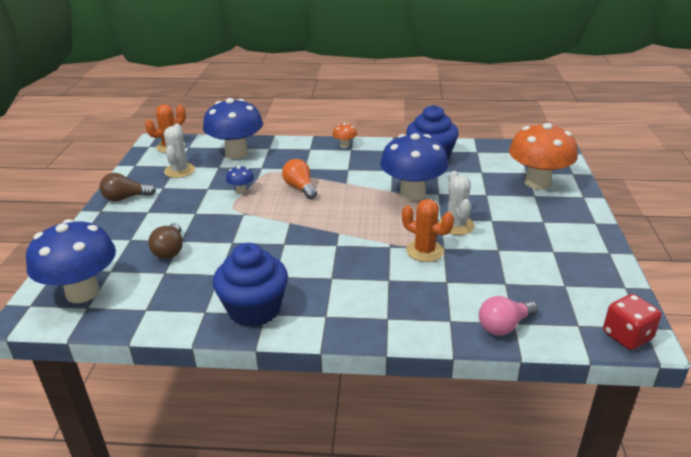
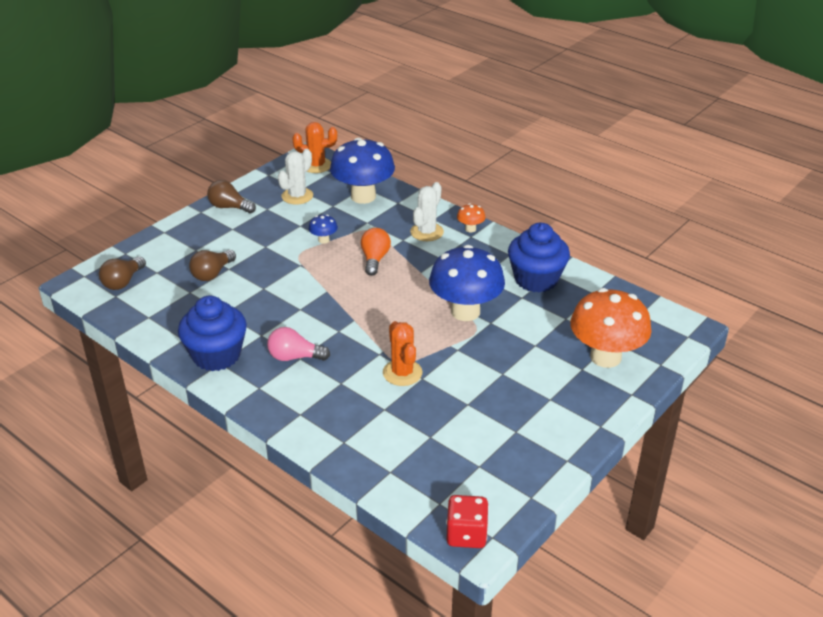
camera: 35 degrees right, 5 degrees up
blue mushroom [26,219,116,303] -> brown light bulb [99,257,146,290]
white cactus [439,171,475,235] -> white cactus moved to [410,182,444,241]
pink light bulb [479,296,538,336] -> pink light bulb moved to [267,327,330,361]

